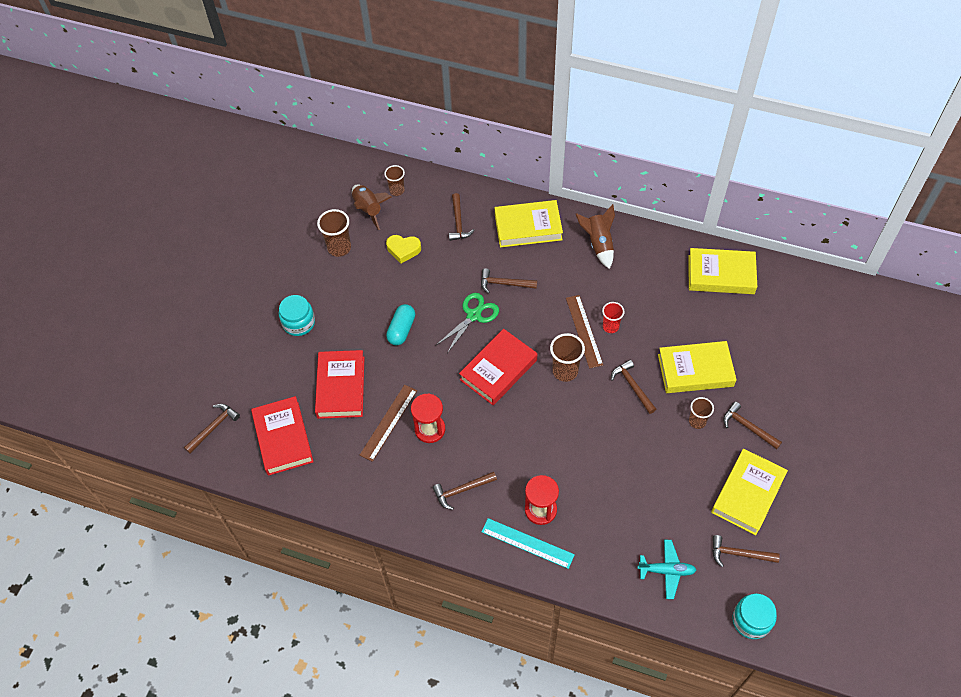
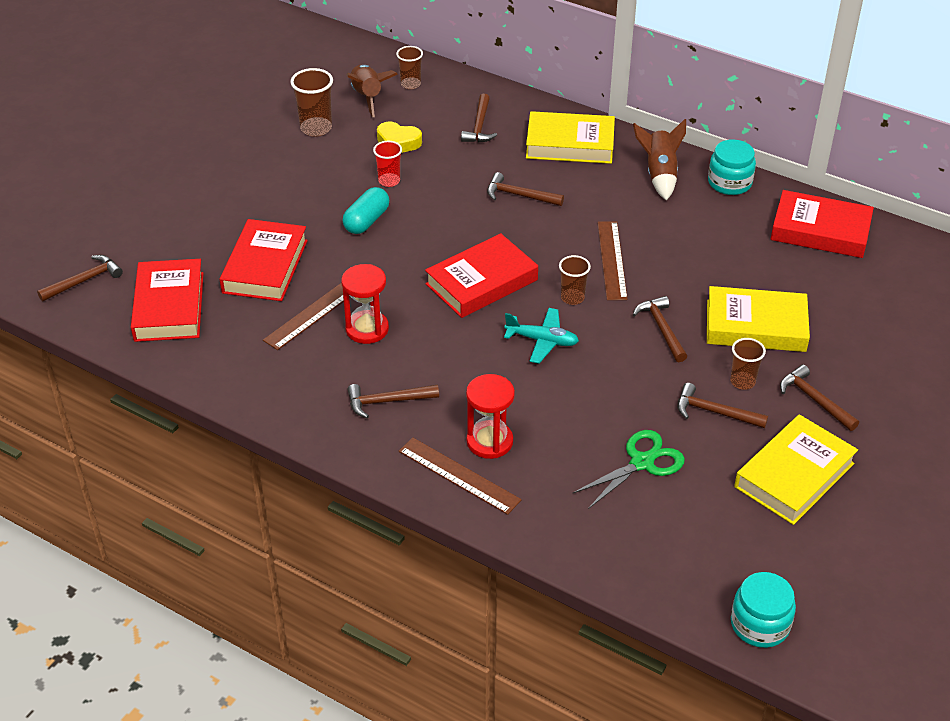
camera: 10 degrees right, 15 degrees down
turquoise jar [279,295,315,336] -> turquoise jar moved to [708,140,756,195]
green scissors [436,293,499,353] -> green scissors moved to [572,430,685,509]
turquoise ruler [482,518,575,569] -> brown ruler [399,438,522,515]
brown cup [550,333,585,382] -> brown cup [559,255,591,305], size x0.66
red cup [602,302,624,333] -> red cup moved to [373,141,402,187]
turquoise plane [637,539,696,599] -> turquoise plane moved to [504,308,579,364]
yellow book [688,248,757,294] -> red book [771,190,874,258]
brown hammer [712,535,780,567] -> brown hammer moved to [677,383,768,428]

